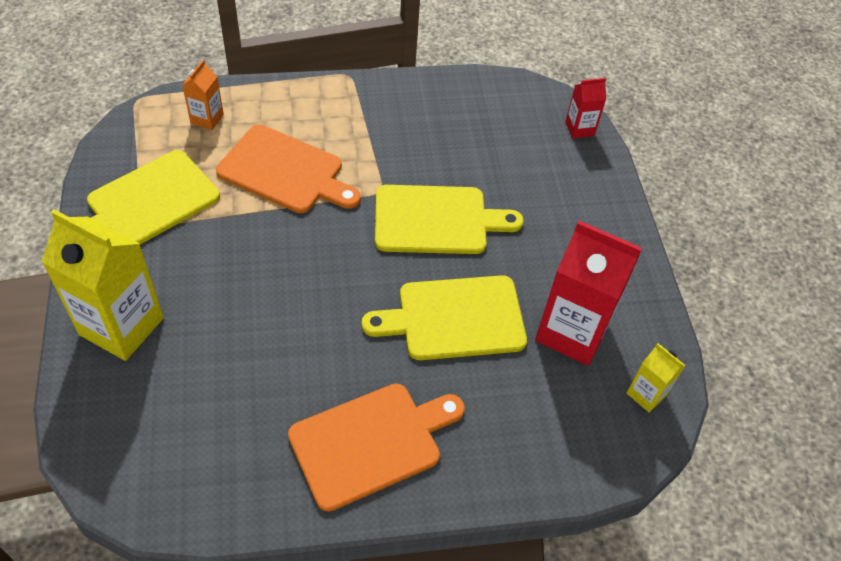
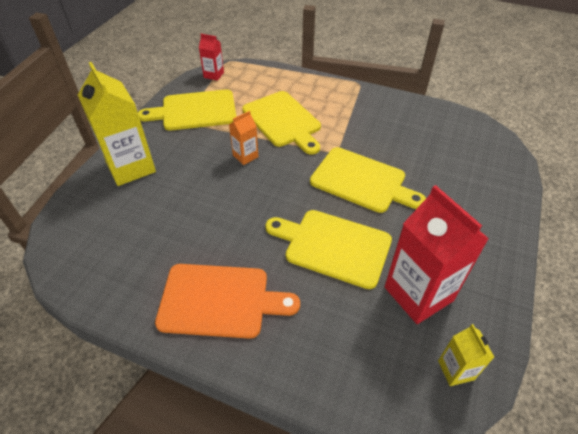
camera: 35 degrees right, 5 degrees down
orange carton [182,60,224,130] -> orange carton moved to [229,111,259,165]
orange cutting board [216,125,361,213] -> yellow cutting board [242,91,321,155]
red carton [565,78,606,138] -> red carton moved to [199,34,224,81]

